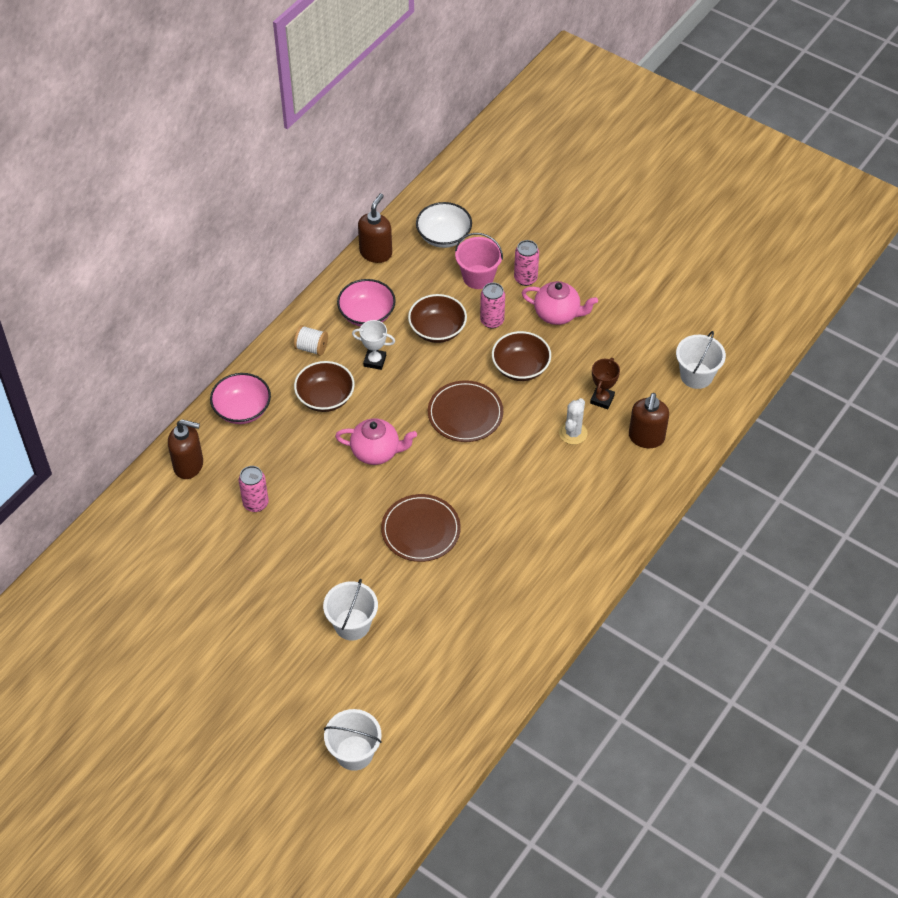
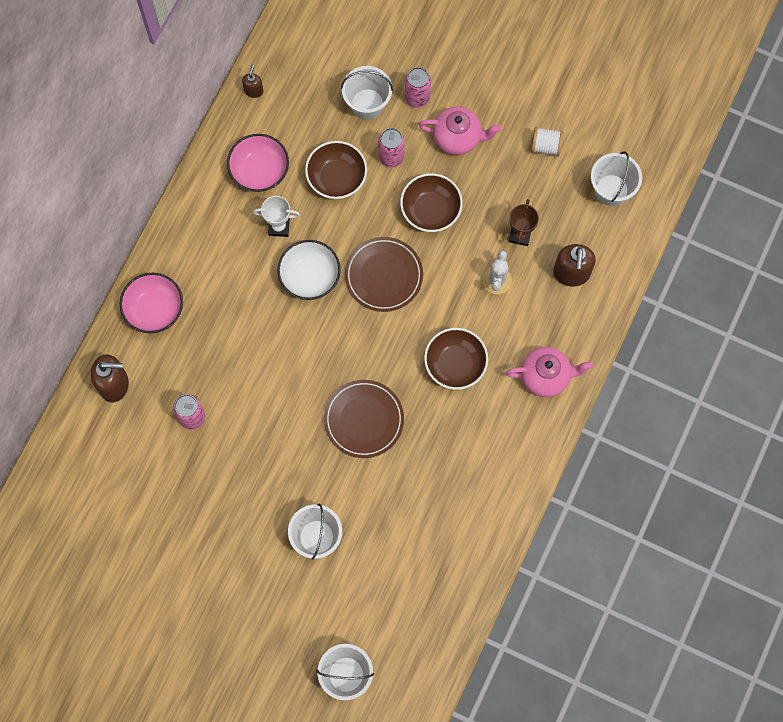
camera: 10 degrees left, 20 degrees up
white spool [294,325,328,356] -> white spool moved to [531,127,563,157]
brown bowl [294,361,355,412] -> brown bowl moved to [424,328,488,390]
pink teapot [335,418,417,465] -> pink teapot moved to [506,347,594,397]
brown soap dispenser [358,193,392,263] -> brown soap dispenser [242,64,263,98], size x0.54
white bowl [416,202,472,248] -> white bowl moved to [277,240,341,300]
pink bucket [455,233,503,289] -> white bucket [341,66,393,120]

